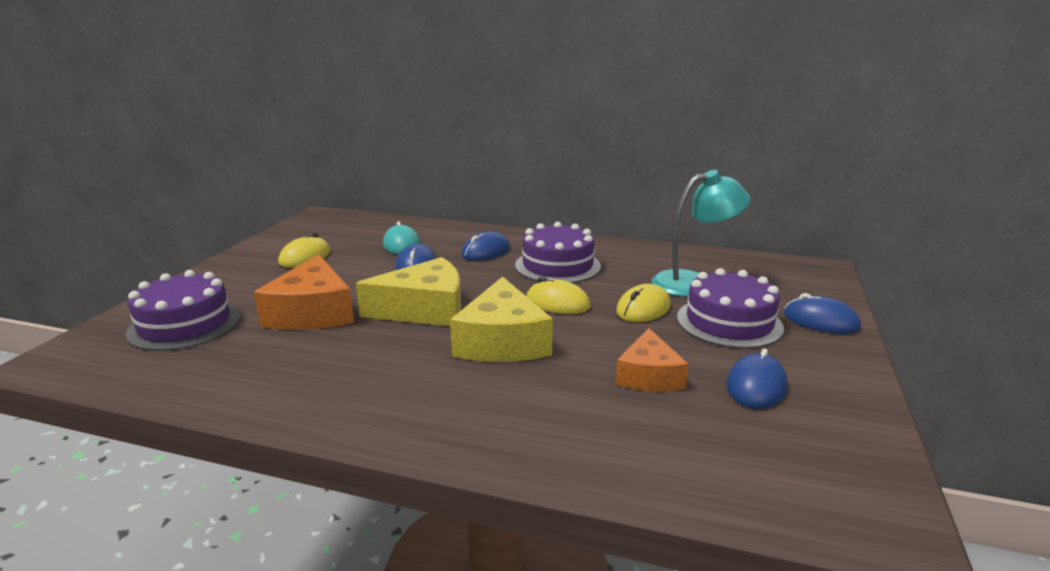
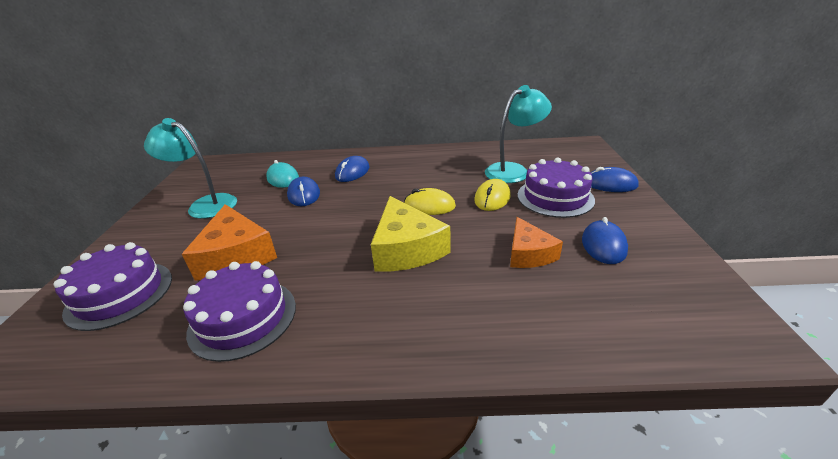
camera: 15 degrees left, 10 degrees up
yellow mouse [278,233,331,268] -> turquoise lamp [144,118,237,219]
yellow cheese [356,257,461,326] -> none
purple cake [515,222,601,283] -> purple cake moved to [183,261,296,362]

